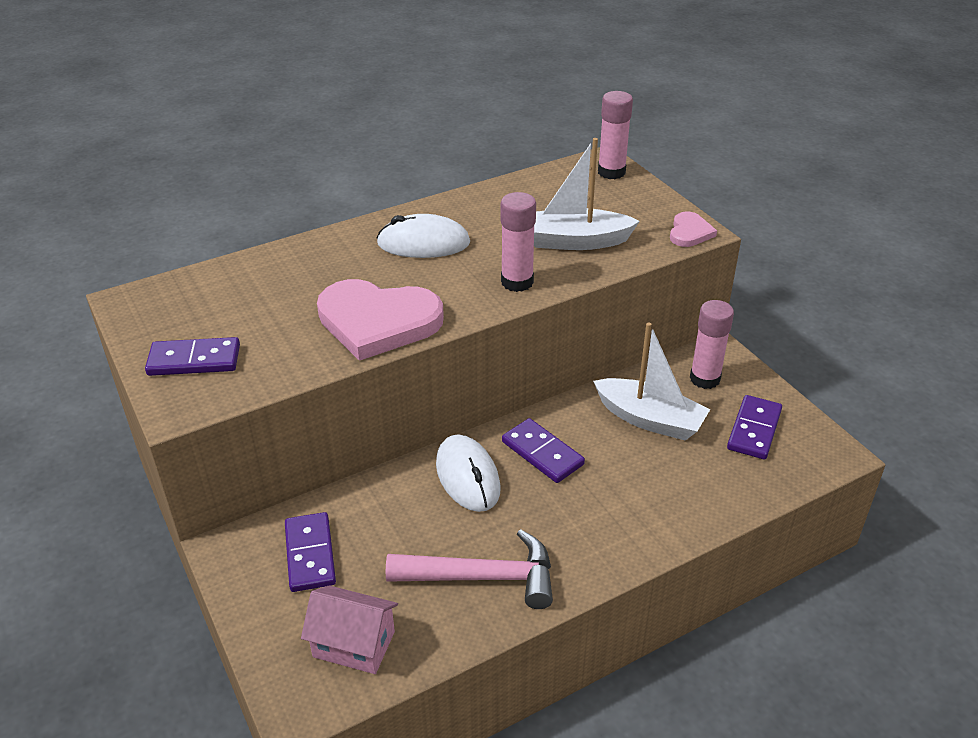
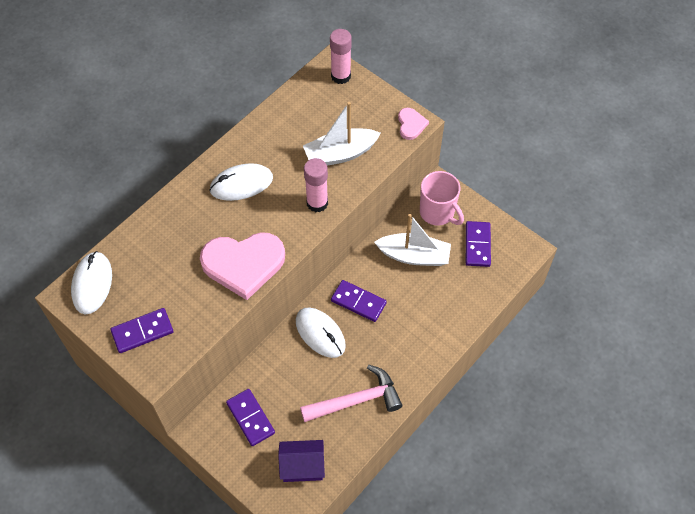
camera: 20 degrees left, 20 degrees up
pink house [301,585,398,674] -> purple house [278,440,325,482]
pink glue stick [690,300,734,389] -> pink mug [420,171,464,226]
none -> white mouse [71,251,112,314]

